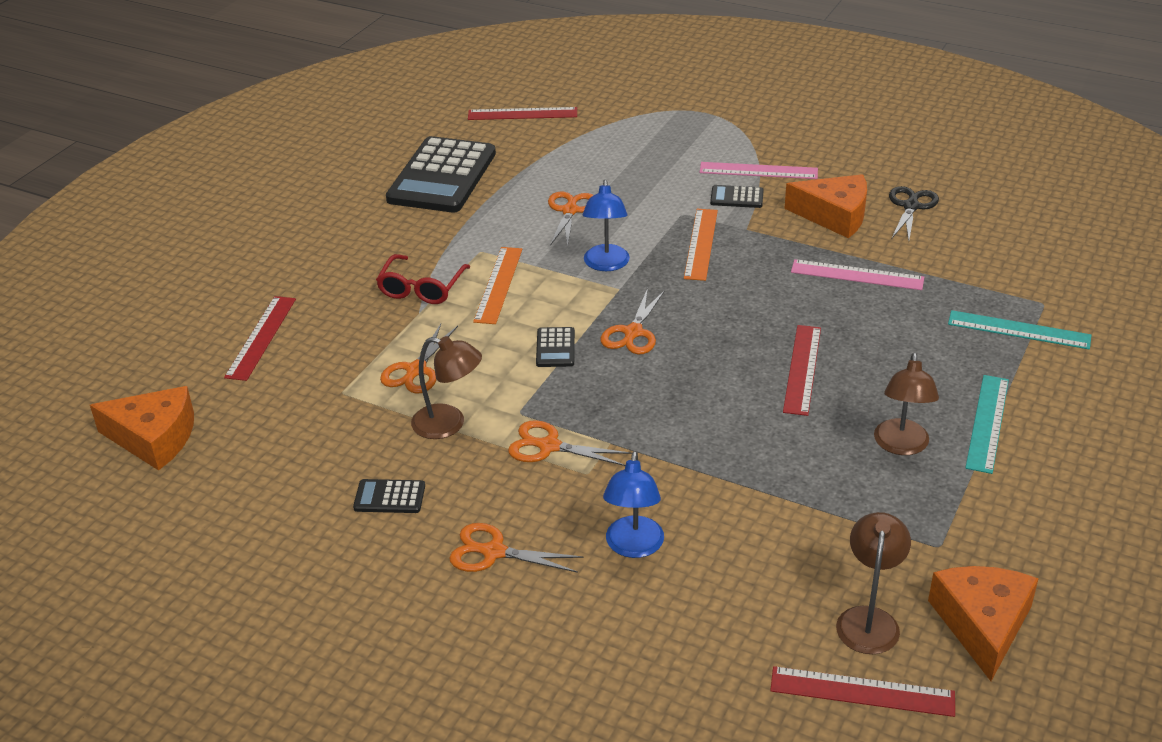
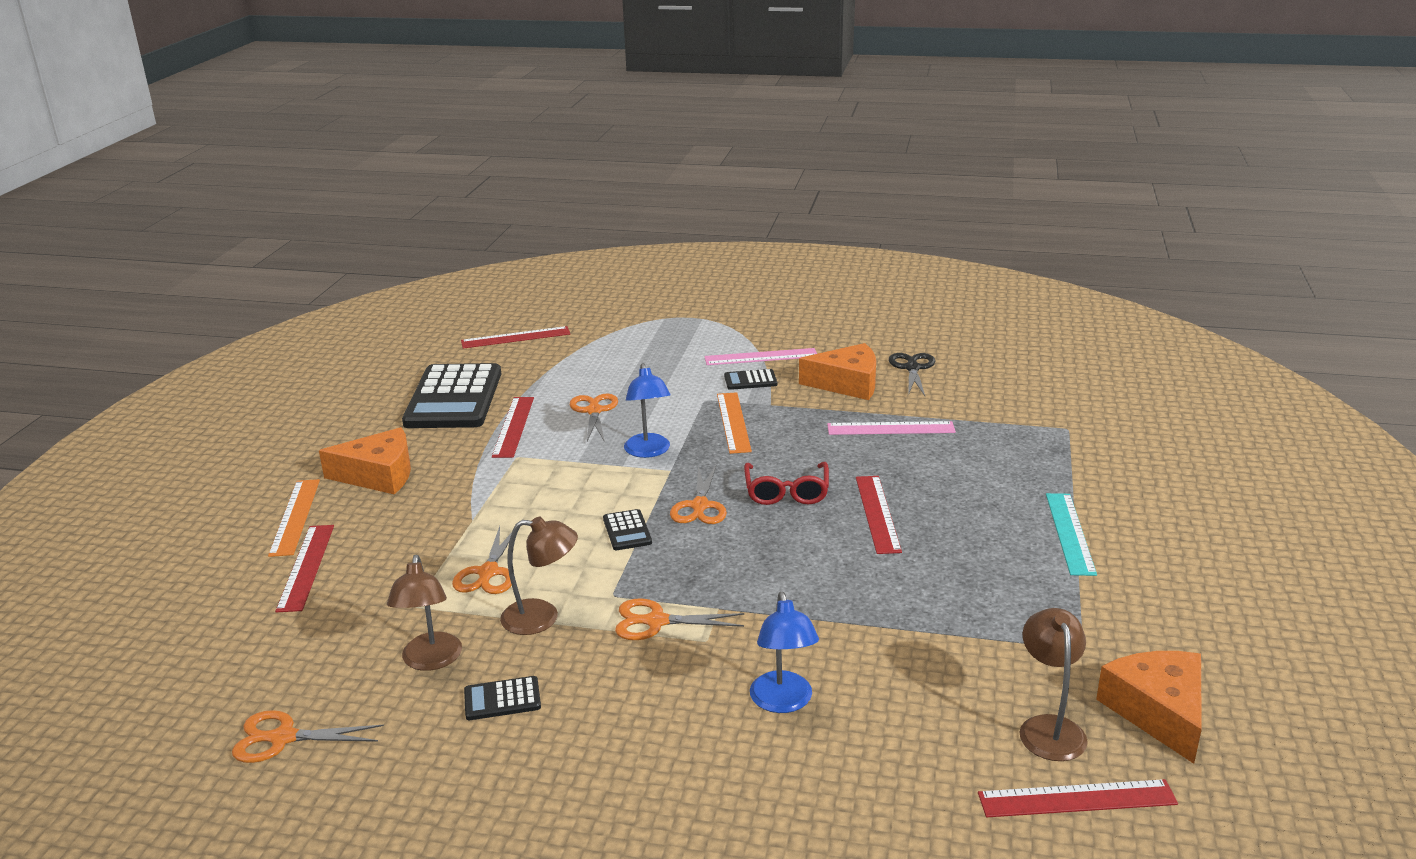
camera: 15 degrees left, 10 degrees down
orange cheese [90,386,194,470] -> orange cheese moved to [319,427,411,495]
red glasses [376,254,470,304] -> red glasses moved to [744,462,829,505]
orange scissors [449,523,583,573] -> orange scissors moved to [232,710,384,763]
orange ruler [473,247,522,324] -> orange ruler moved to [268,479,320,557]
brown lamp [874,353,939,455] -> brown lamp moved to [387,555,462,671]
turquoise ruler [948,310,1091,349] -> none
none -> red ruler [492,397,534,458]

